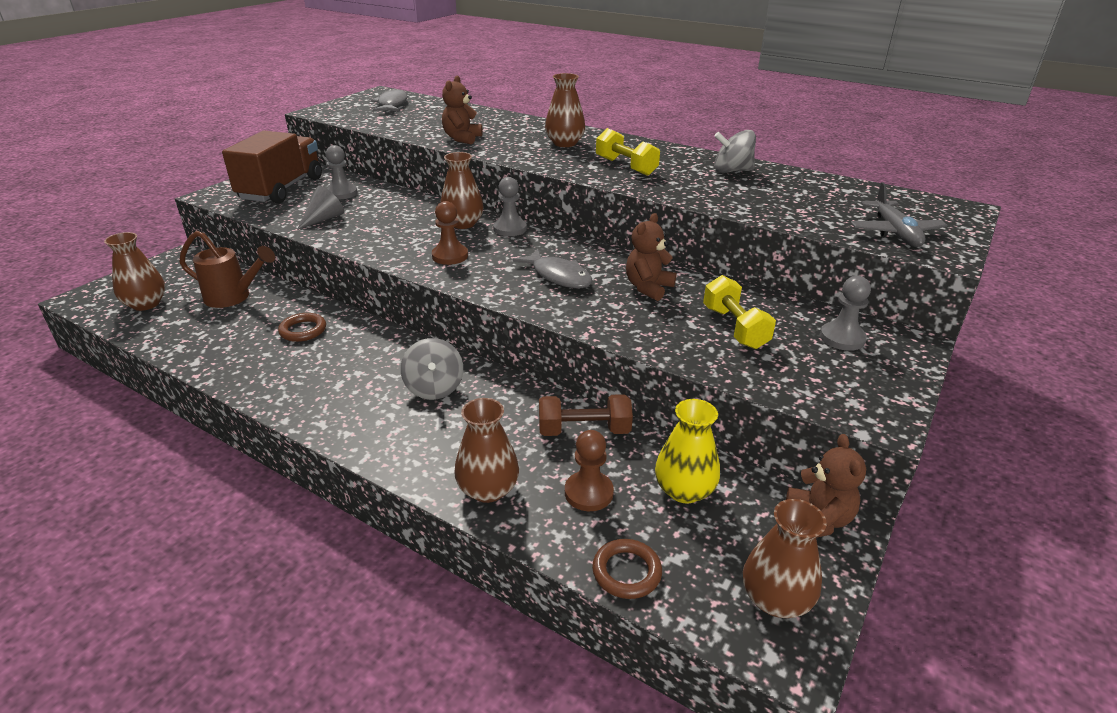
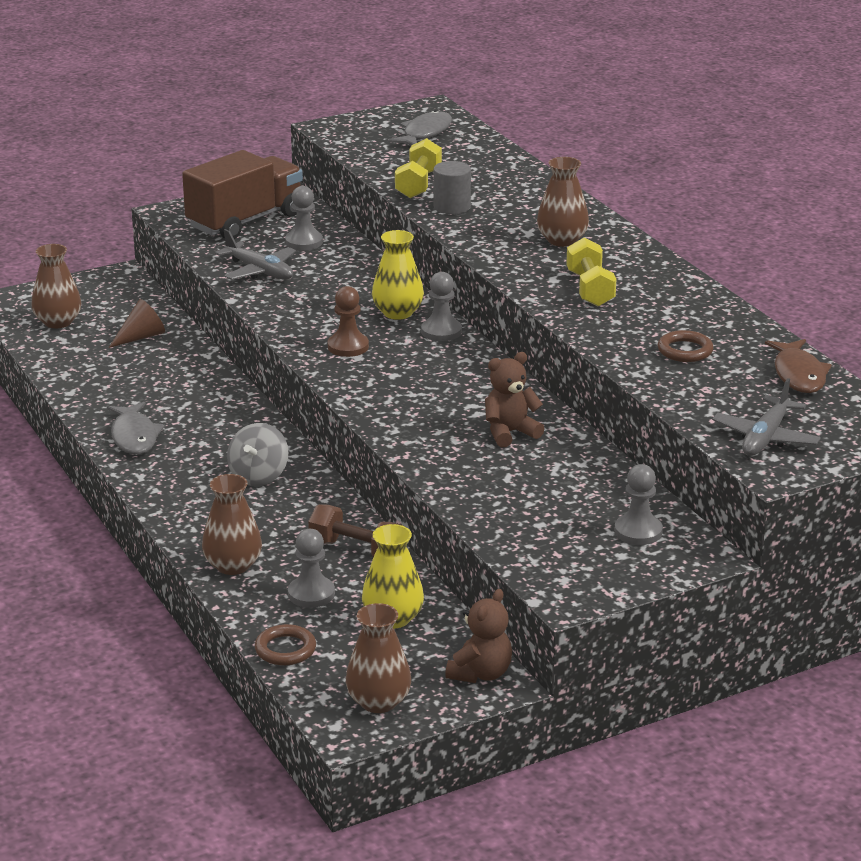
camera: 30 degrees right, 5 degrees down
brown watering can [179,231,275,308] -> brown cone [109,299,165,348]
brown ring [278,313,326,342] -> brown ring moved to [658,330,714,362]
grey cone [297,186,344,230] -> grey plane [215,229,296,280]
brown vase [440,152,484,229] -> yellow vase [372,230,424,320]
brown teddy bear [442,76,483,144] -> grey cylinder [433,161,471,214]
grey fish [513,249,592,288] -> grey fish moved to [107,402,165,454]
brown pawn [565,430,614,511] -> grey pawn [288,529,335,608]
yellow dumbbell [703,275,776,349] -> yellow dumbbell moved to [395,138,442,198]
grey spinning top [714,130,756,173] -> none
none -> brown fish [765,339,832,393]

